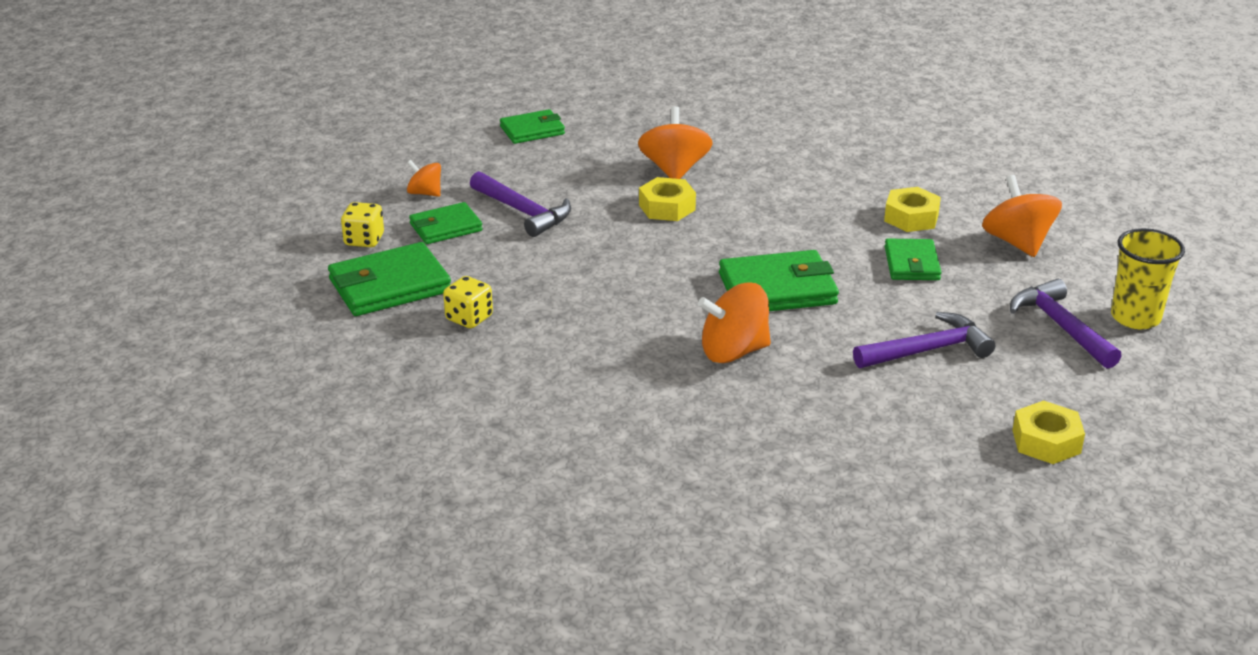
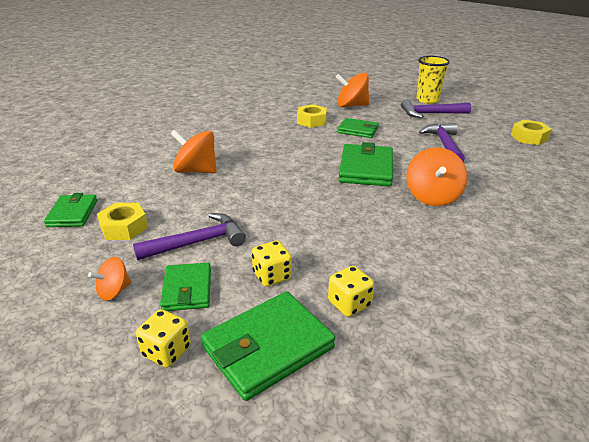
camera: 70 degrees left, 0 degrees up
green wallet [328,242,451,316] -> green wallet turned 60 degrees clockwise [201,291,335,401]
yellow nut [639,177,696,221] -> yellow nut moved to [97,203,148,240]
none -> yellow dice [252,241,292,287]

